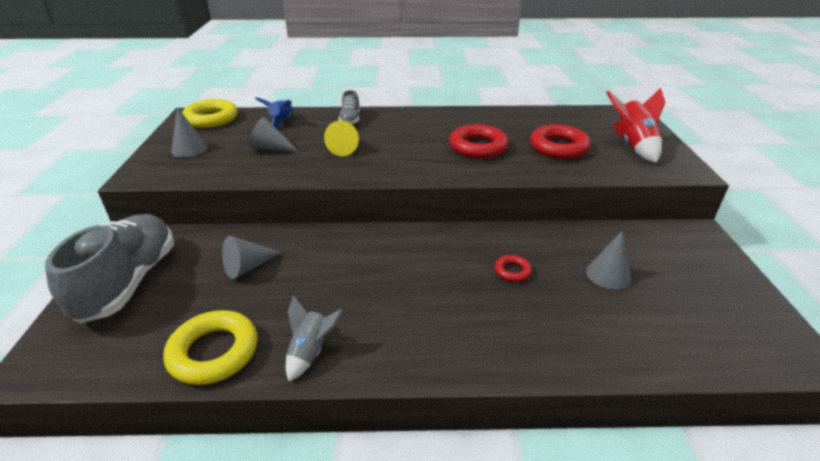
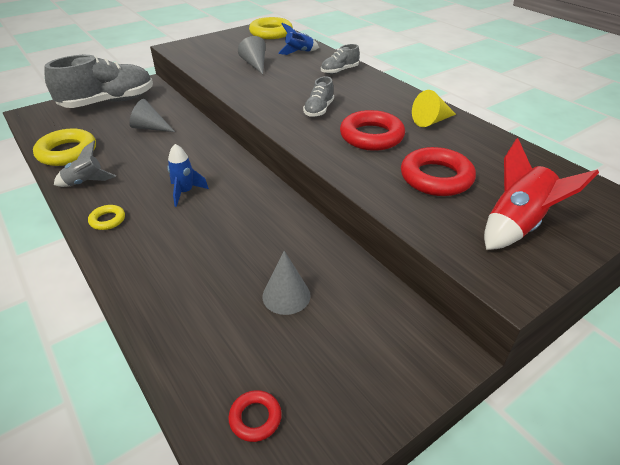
camera: 55 degrees right, 5 degrees up
grey cone [171,107,208,157] -> none
yellow cone [324,120,359,156] -> yellow cone moved to [412,90,456,127]
red ring [494,255,532,282] -> red ring moved to [228,390,282,442]
none -> yellow ring [88,205,125,230]
none -> blue rocket [167,144,209,207]
none -> grey shoe [303,76,334,117]

